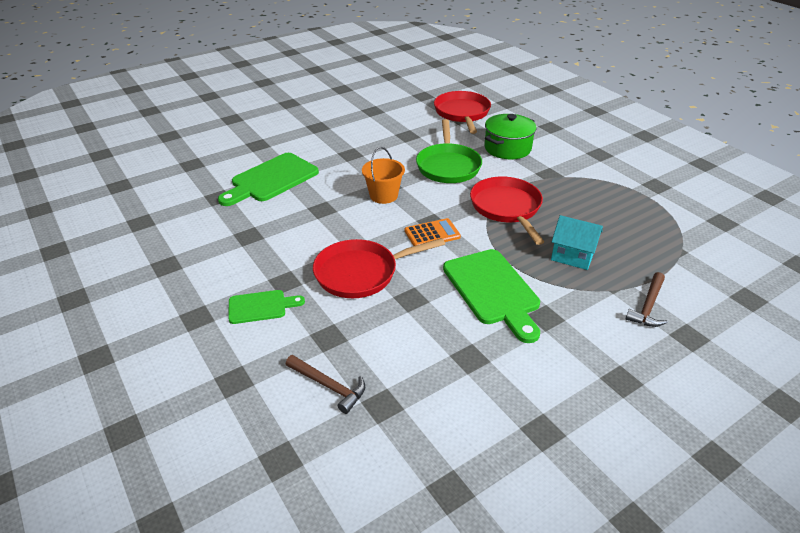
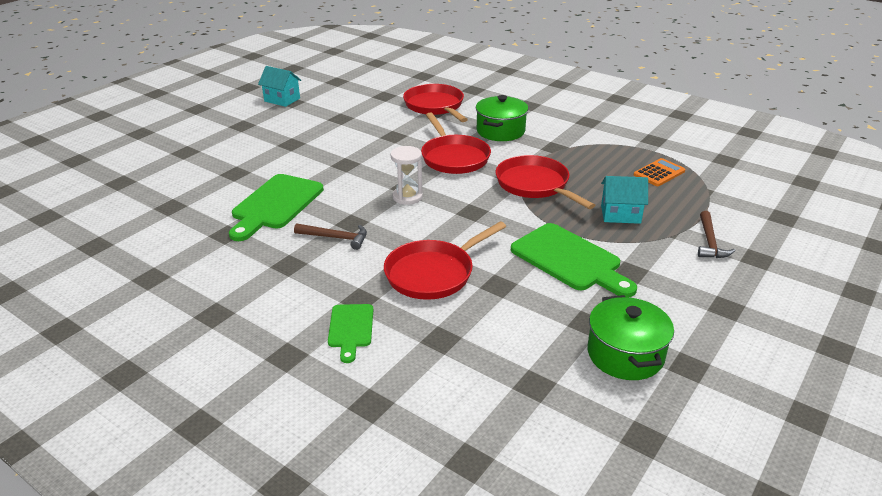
camera: 20 degrees left, 5 degrees down
green cutting board [228,290,305,324] -> green cutting board turned 120 degrees clockwise [328,304,373,363]
brown hammer [286,355,365,414] -> brown hammer moved to [294,223,367,250]
orange bucket [362,147,405,204] -> white hourglass [390,146,423,205]
orange calculator [405,218,461,246] -> orange calculator moved to [634,158,685,186]
green pan [416,119,482,183] -> red pan [421,113,491,174]
none -> turquoise house [258,66,301,107]
none -> green pot [588,295,674,380]

